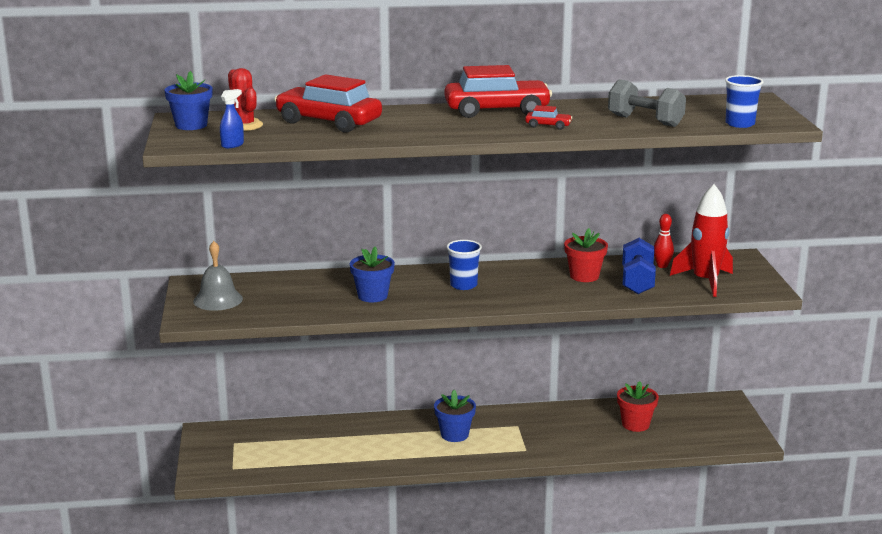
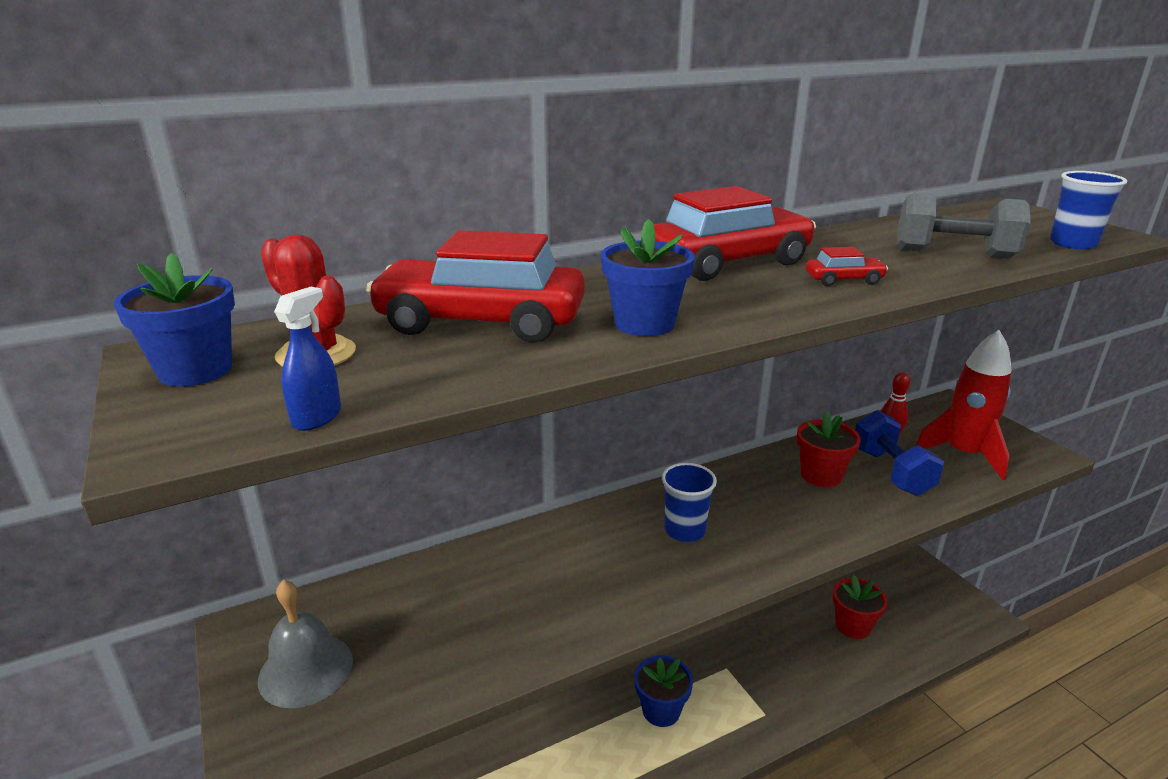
camera: 20 degrees left, 5 degrees up
blue flower pot [350,246,395,302] -> blue flower pot moved to [601,219,694,336]

